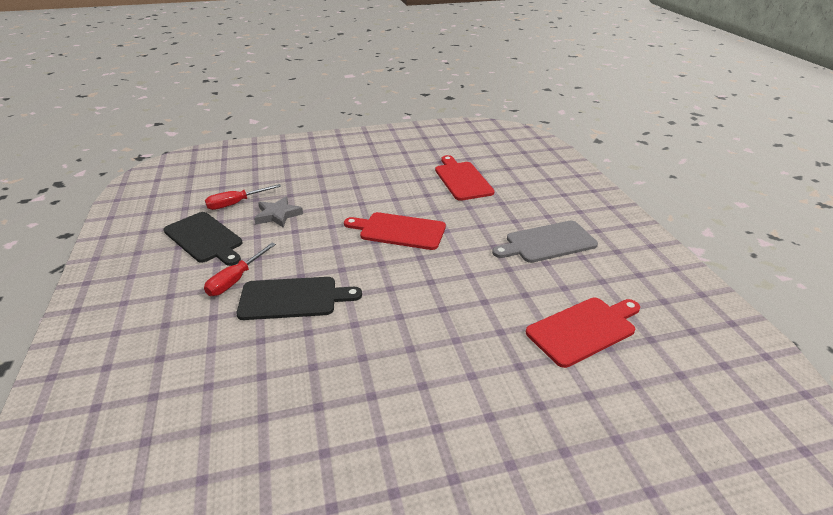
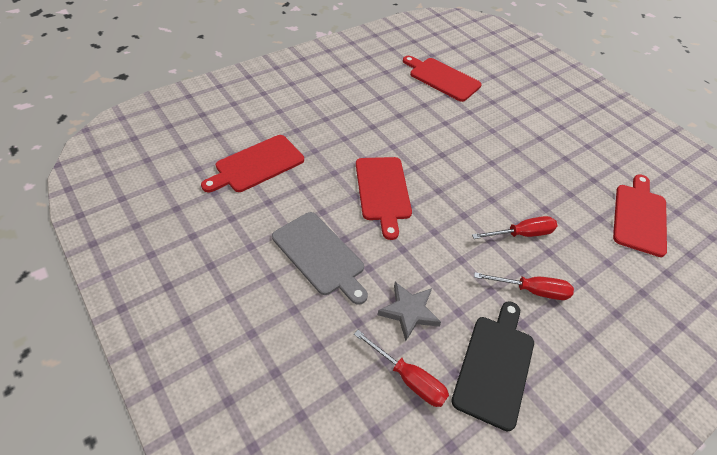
camera: 115 degrees left, 15 degrees up
black cutting board [236,277,362,320] -> red screwdriver [472,216,557,239]
grey cutting board [492,221,598,263] -> grey cutting board moved to [272,212,368,305]
none -> red cutting board [613,174,667,257]

